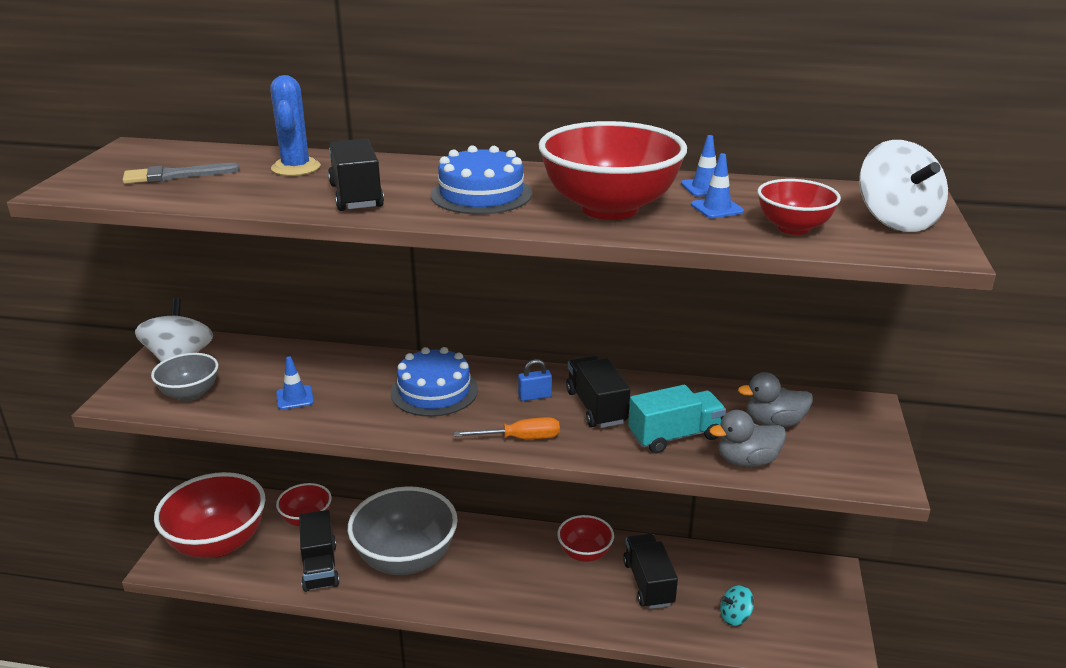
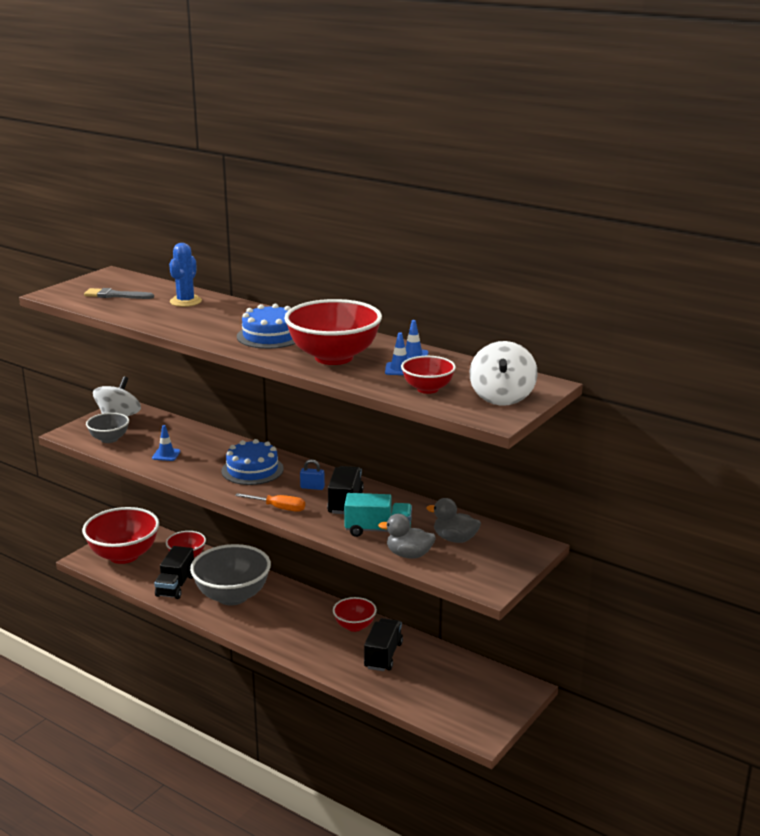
camera: 25 degrees right, 5 degrees down
black truck [328,139,384,211] -> none
turquoise spinning top [720,585,754,626] -> none

